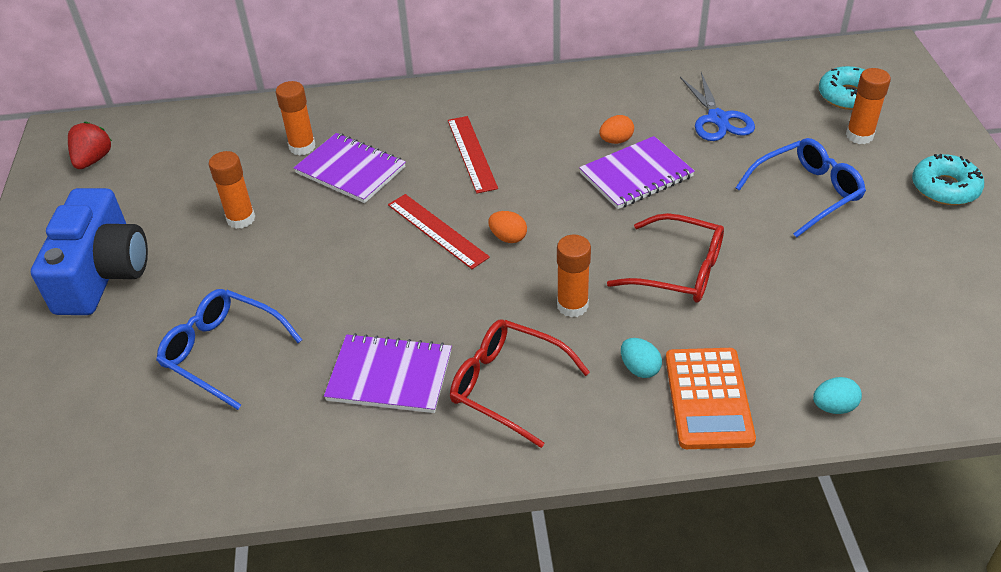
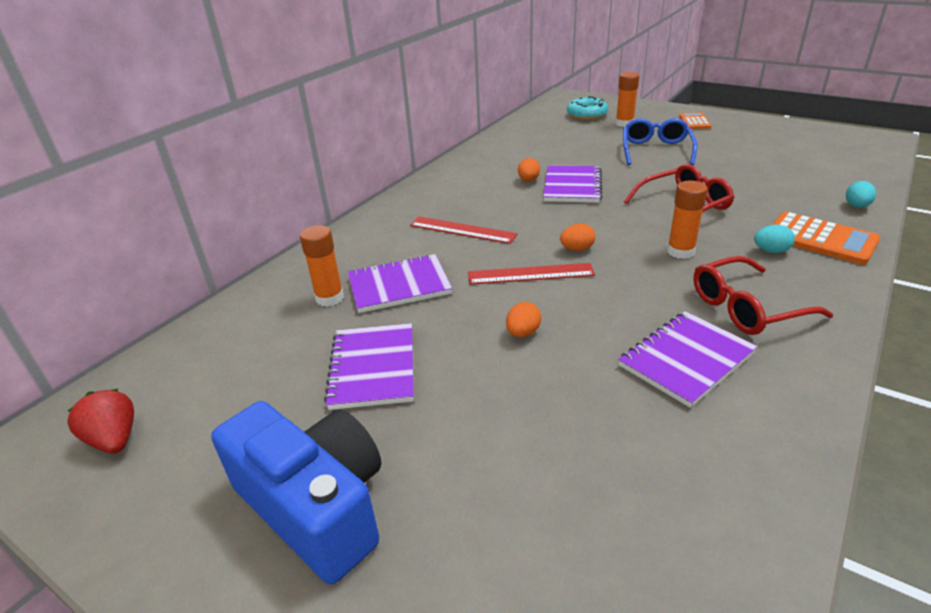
camera: 50 degrees left, 10 degrees down
blue glasses [156,289,302,410] -> none
orange glue stick [208,151,255,229] -> purple notebook [324,323,414,410]
blue scissors [680,72,755,141] -> none
turquoise donut [912,154,984,205] -> orange calculator [679,112,711,129]
none -> orange egg [506,302,541,337]

